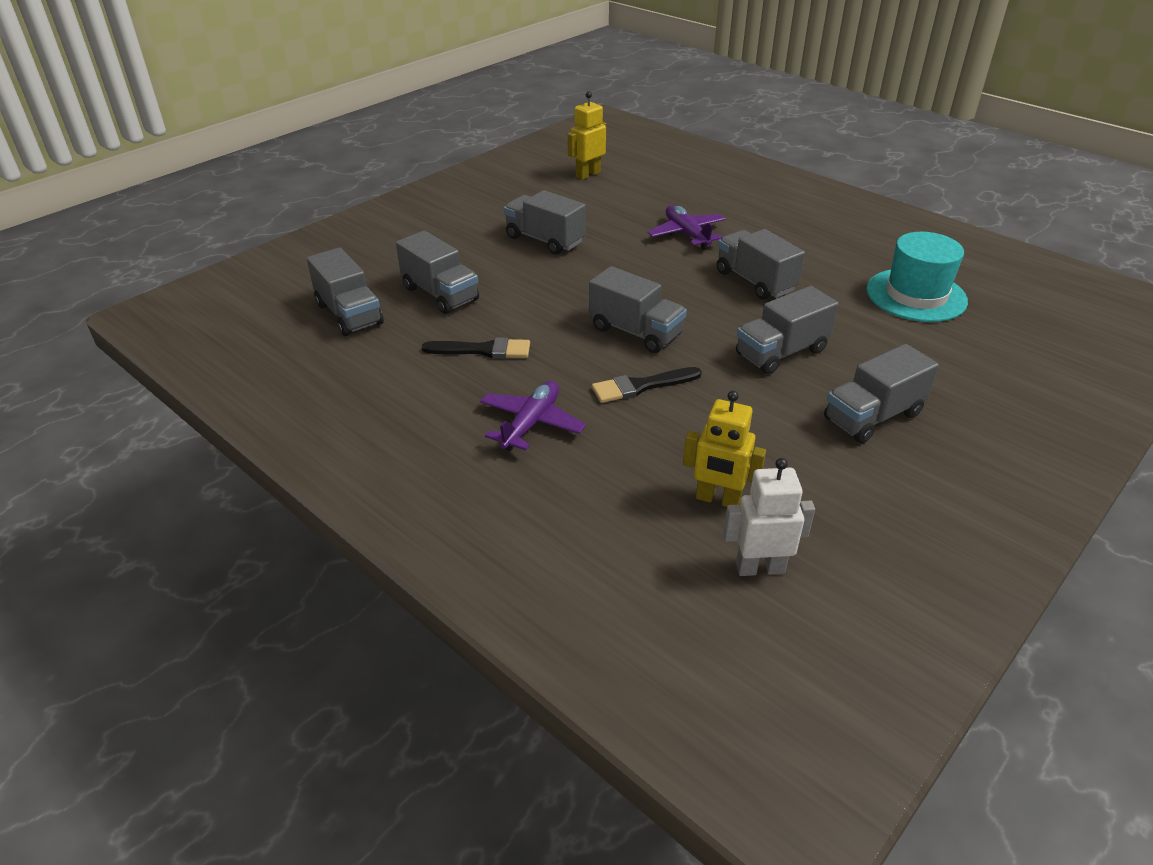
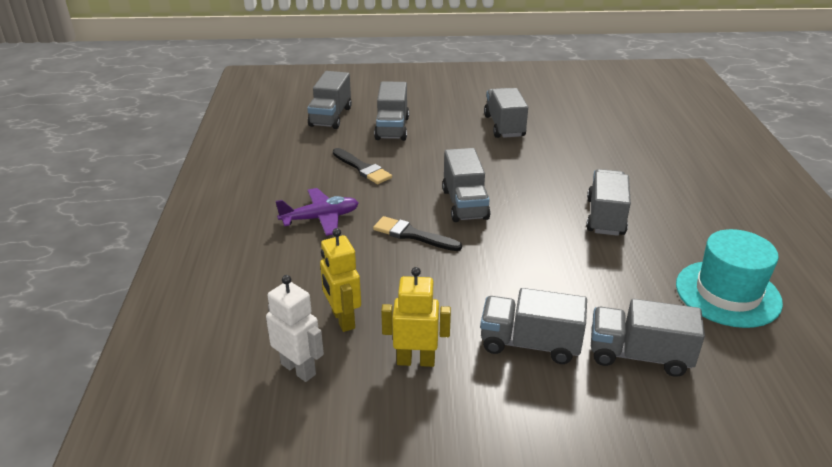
camera: 45 degrees right, 5 degrees down
yellow robot [567,91,606,180] -> yellow robot moved to [381,267,451,367]
purple plane [647,205,725,250] -> none
grey truck [736,286,838,375] -> grey truck moved to [591,299,705,377]

